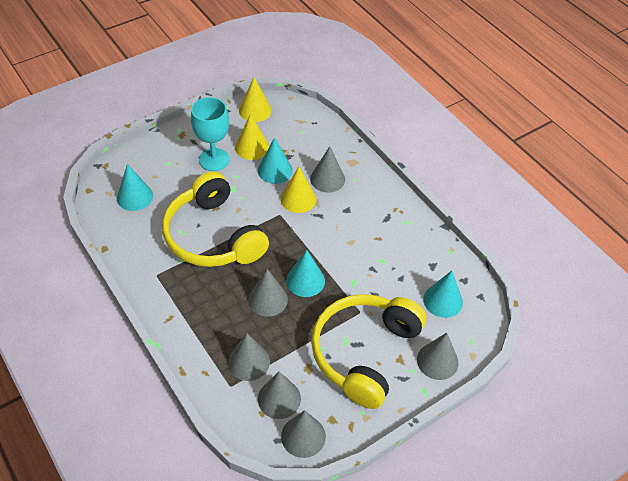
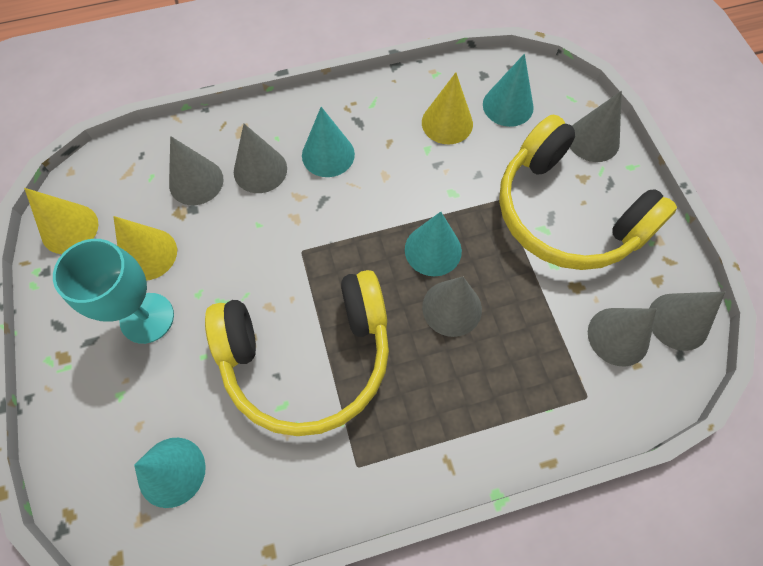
camera: 70 degrees left, 15 degrees up
grey cone [228,333,270,381] -> grey cone moved to [169,136,224,205]
turquoise cone [258,137,293,184] -> turquoise cone moved to [302,107,355,177]
yellow cone [280,167,316,213] -> yellow cone moved to [422,72,473,144]

